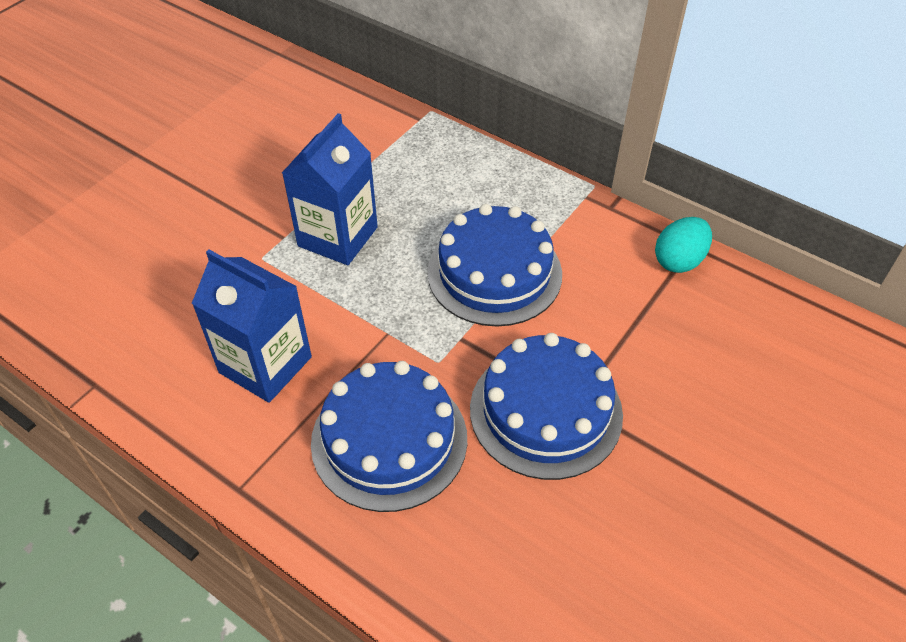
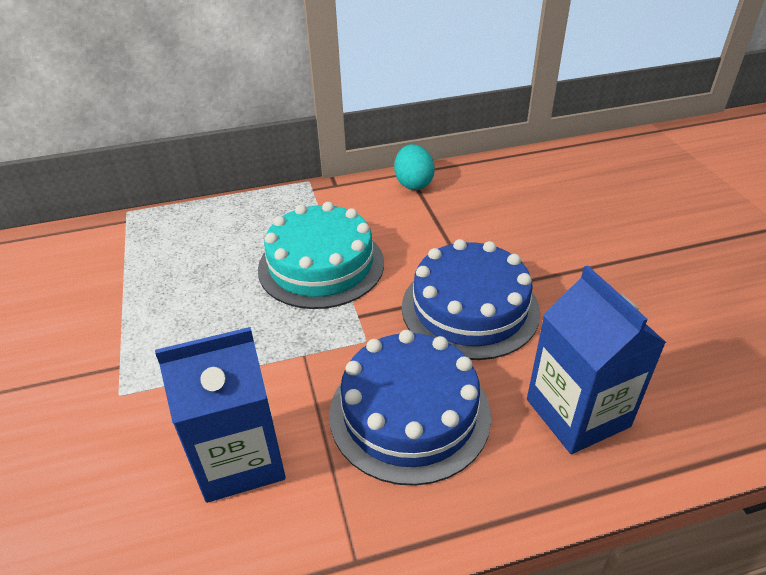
camera: 50 degrees left, 10 degrees down
blue carton [282,113,378,265] -> blue carton moved to [527,265,667,454]
blue cake [427,204,562,326] -> turquoise cake [258,202,384,309]

